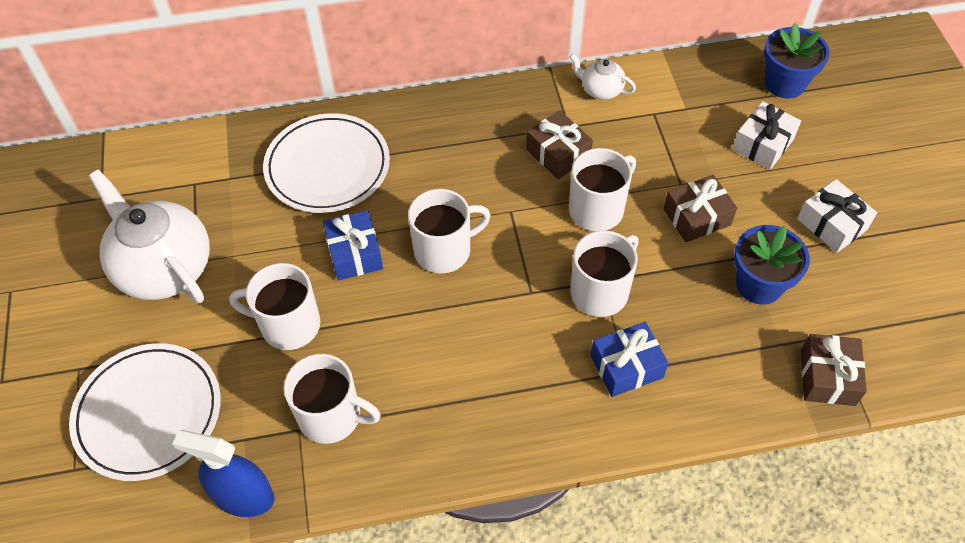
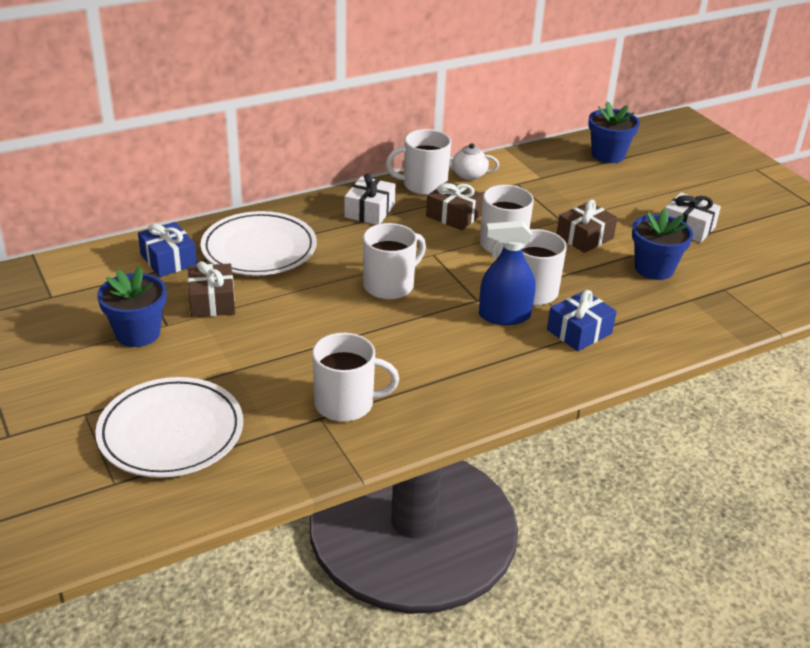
camera: 20 degrees left, 20 degrees down
white teapot [89,169,210,303] -> blue flower pot [97,267,167,347]
blue spray bottle [172,430,274,517] -> blue spray bottle moved to [479,221,535,325]
white mug [229,263,321,350] -> white mug moved to [386,129,451,195]
blue gift [323,210,383,280] -> blue gift moved to [138,222,197,277]
white gift [732,101,801,169] -> white gift moved to [344,173,396,225]
brown gift [801,334,867,406] -> brown gift moved to [188,261,235,317]

